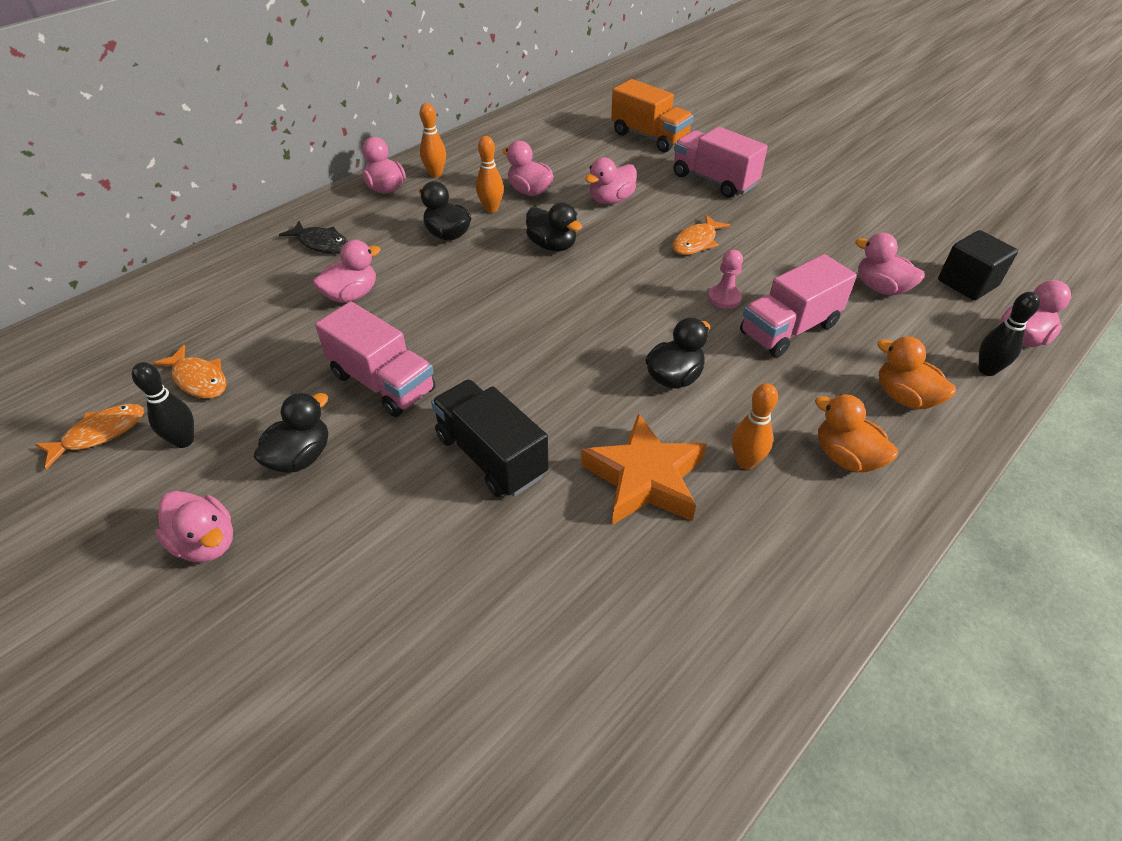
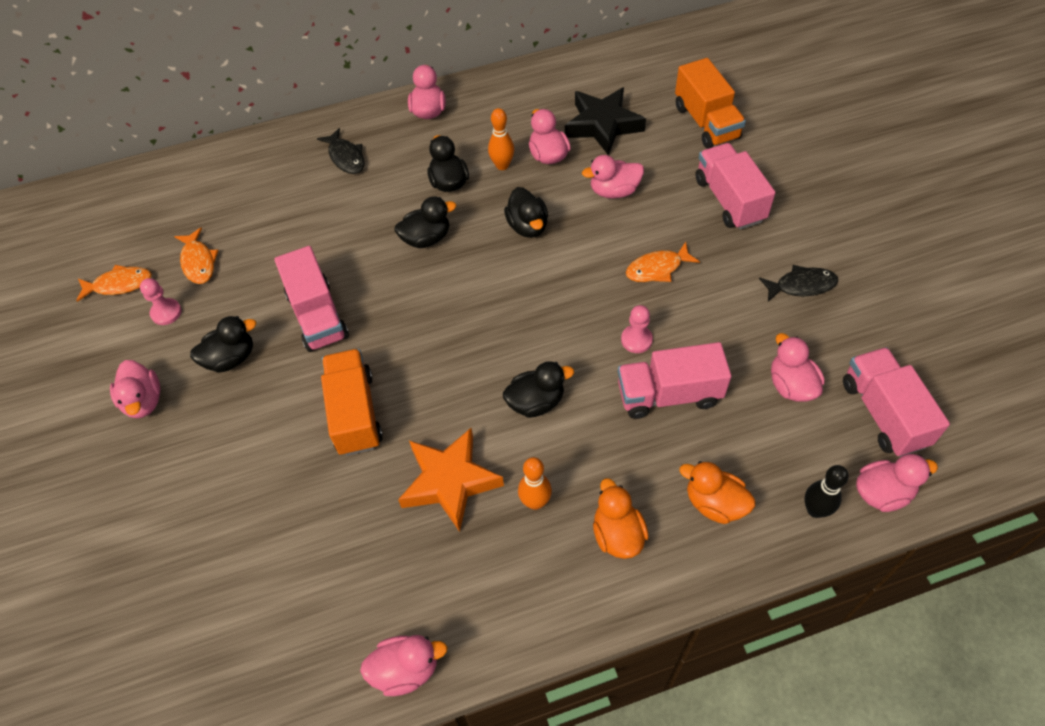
camera: 30 degrees right, 10 degrees up
black bowling pin [132,362,194,448] -> pink pawn [140,278,181,325]
pink duck [313,240,381,303] -> pink duck moved to [360,635,448,696]
orange bowling pin [419,103,446,177] -> none
black truck [431,379,548,498] -> orange truck [321,349,383,456]
orange duck [877,337,956,409] -> orange duck turned 45 degrees counterclockwise [679,461,755,524]
black cube [938,230,1018,300] -> pink truck [843,347,950,457]
none -> black duck [395,197,456,248]
none -> black star [565,87,646,156]
none -> black fish [759,265,838,302]

